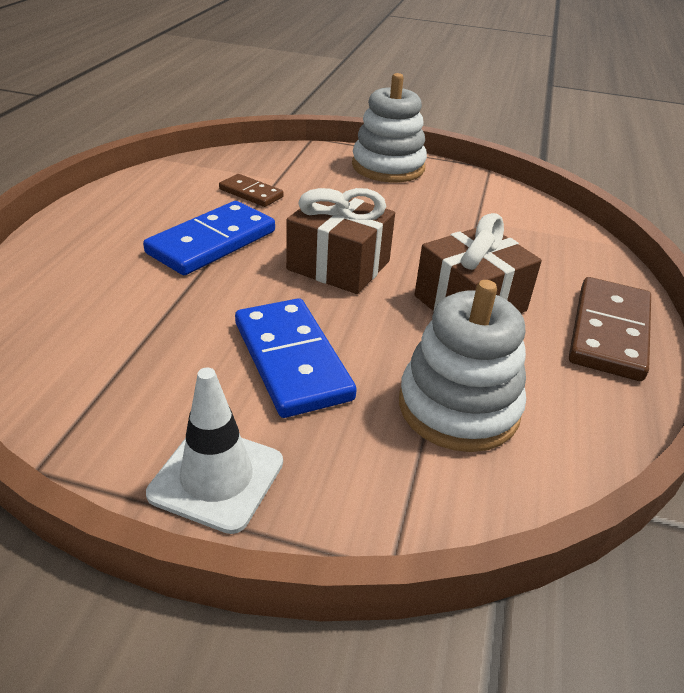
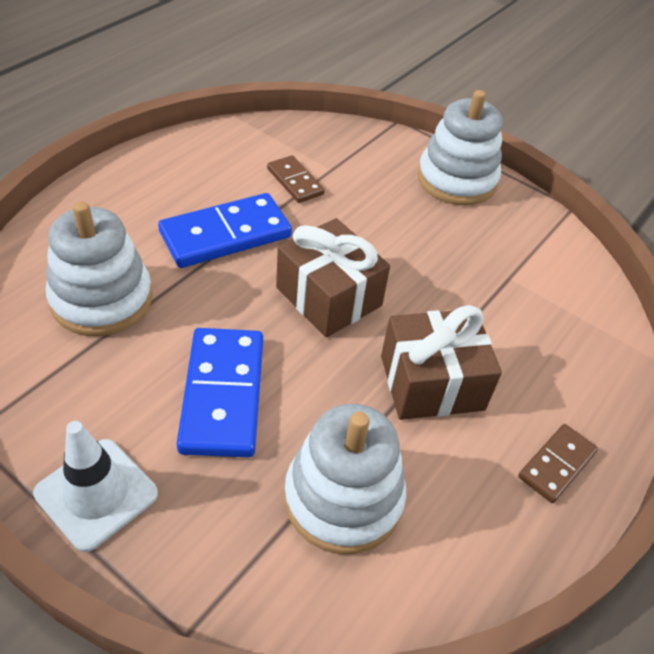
camera: 20 degrees right, 10 degrees up
brown domino [569,277,651,381] -> brown domino [518,424,598,503], size x0.56
none -> white stacking toy [46,201,153,336]

